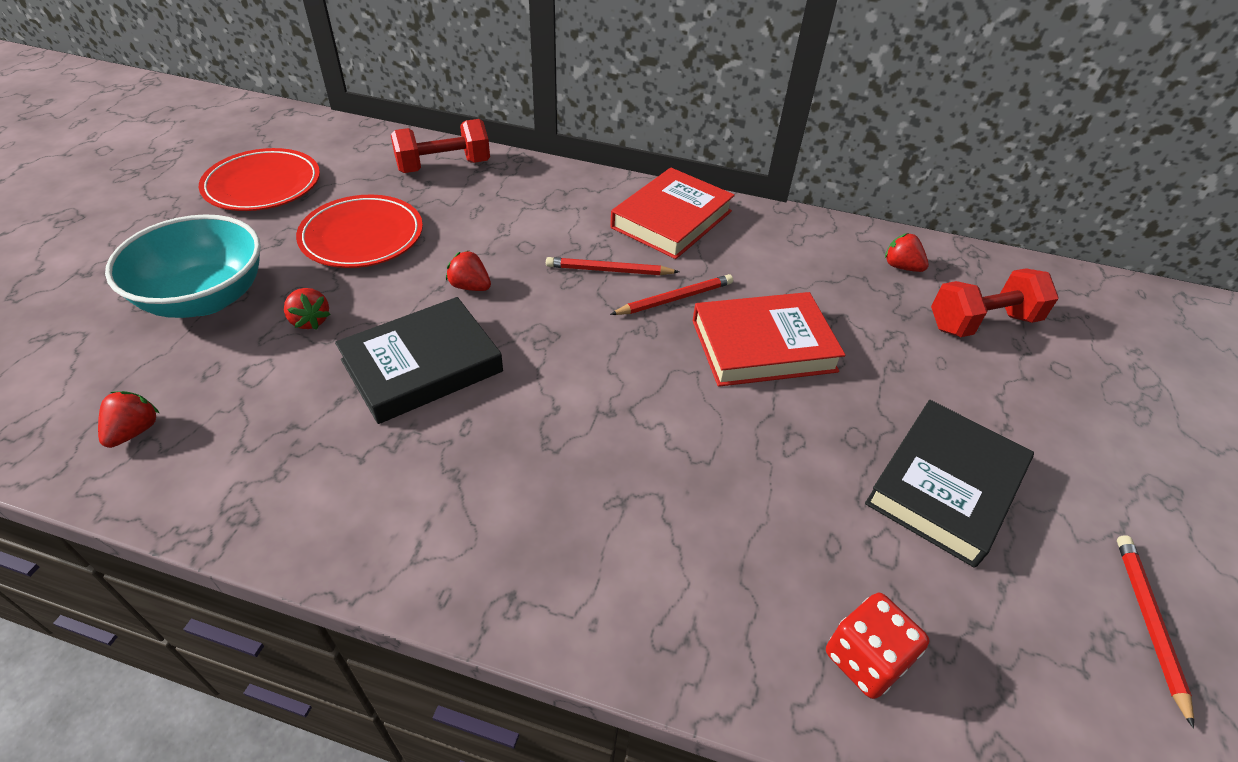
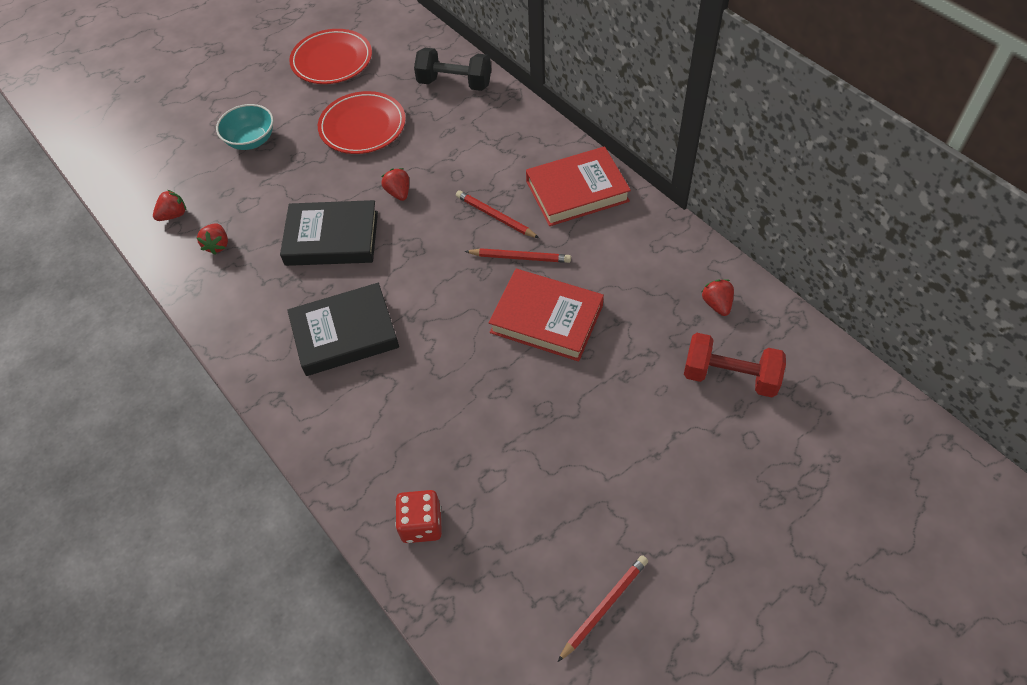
camera: 40 degrees right, 10 degrees up
turquoise bowl [105,214,261,318] -> turquoise bowl [216,104,274,150], size x0.64
red strawberry [284,288,330,330] -> red strawberry moved to [197,223,228,255]
red dumbbell [391,119,490,173] -> black dumbbell [414,48,491,91]
black book [865,400,1034,568] -> black book moved to [287,283,399,376]

